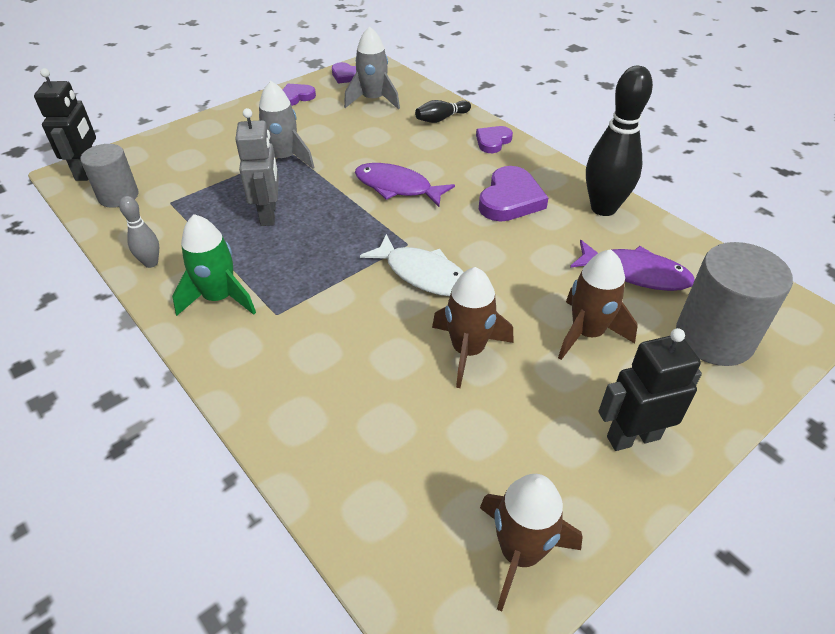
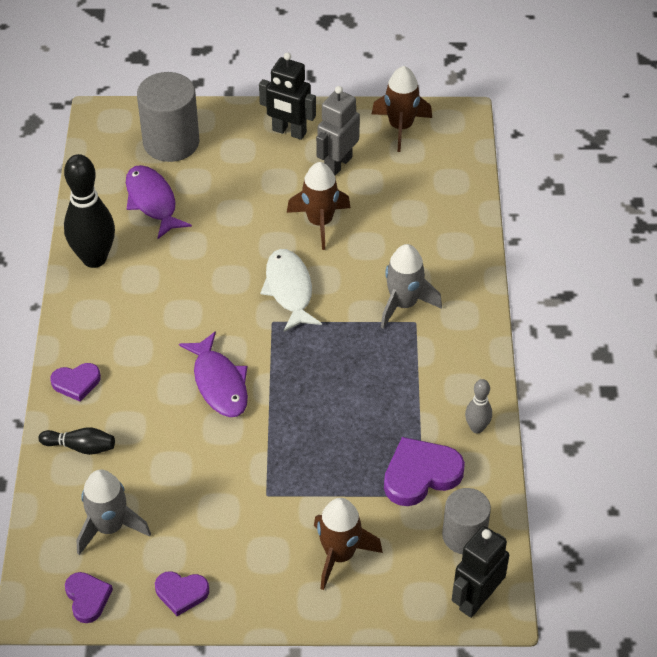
camera: 140 degrees left, 5 degrees up
green rocket [172,214,256,316] -> none
grey robot [235,108,279,226] -> grey robot moved to [316,86,360,176]
grey rocket [259,81,314,169] -> grey rocket moved to [381,244,442,329]
purple heart [479,166,548,221] -> purple heart moved to [384,437,465,506]
brown rocket [558,249,638,360] -> brown rocket moved to [314,498,383,590]

